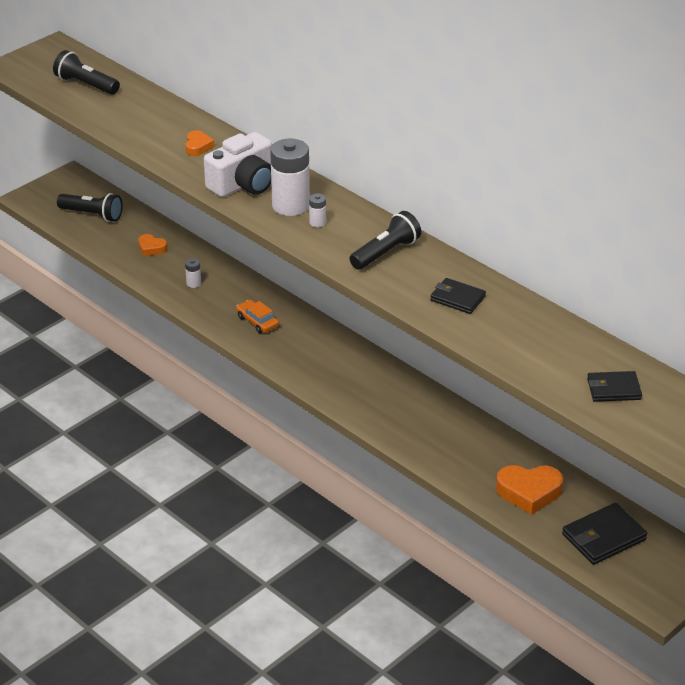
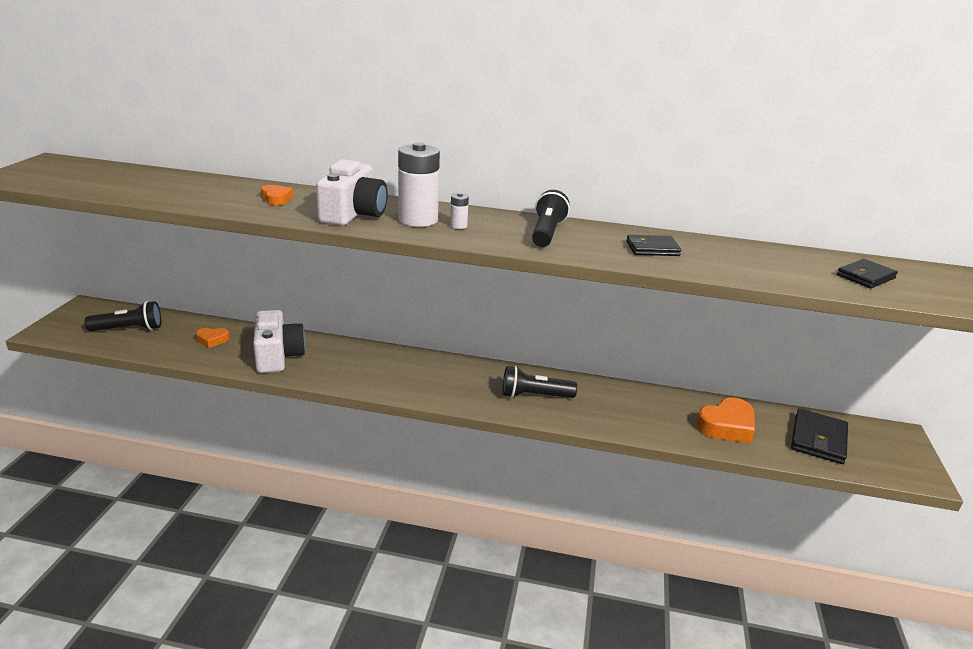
camera: 35 degrees left, 10 degrees down
black flashlight [53,50,120,95] -> black flashlight moved to [502,366,577,398]
white battery [185,258,201,288] -> white camera [253,310,306,373]
orange car [236,300,279,333] -> none

